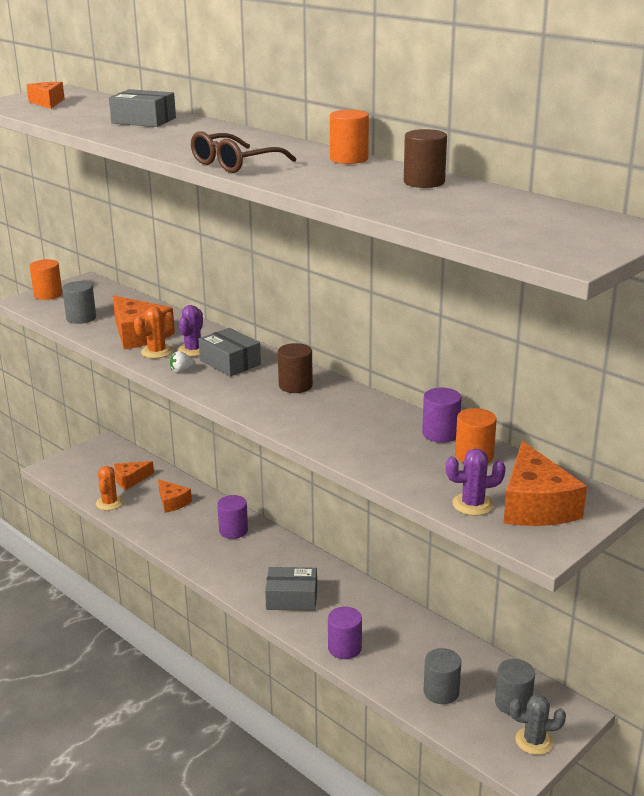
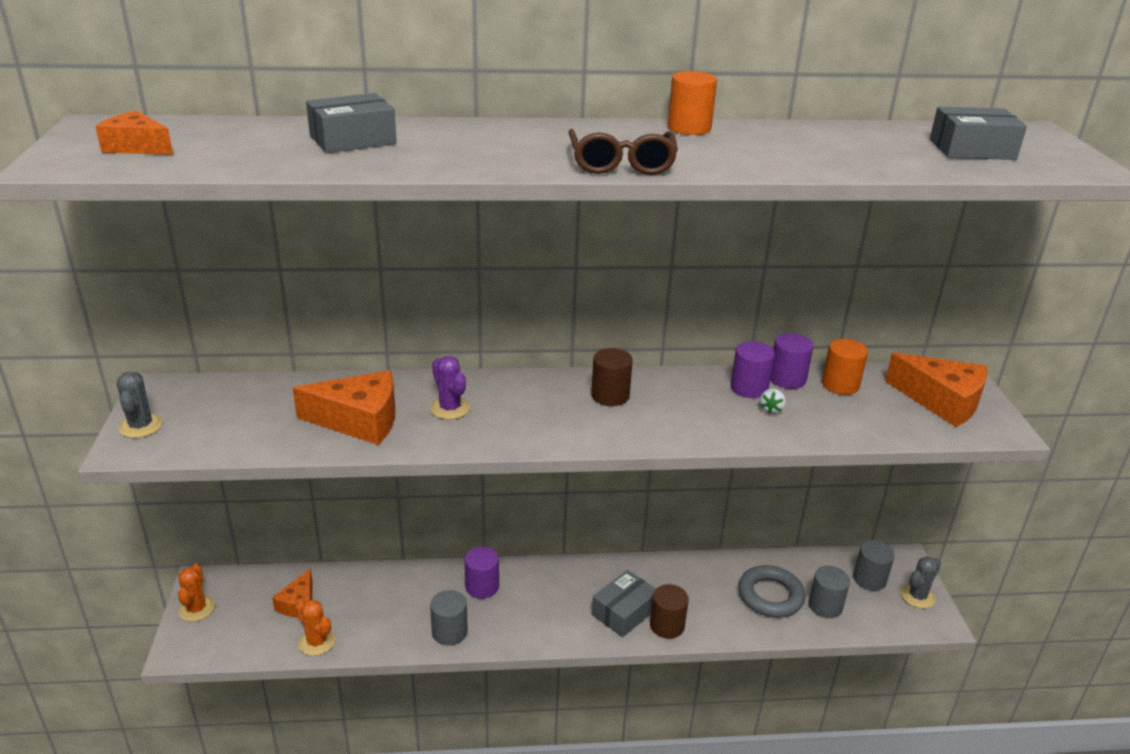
camera: 50 degrees left, 5 degrees up
orange cylinder [30,259,62,300] -> grey cactus [117,372,163,438]
grey cylinder [62,281,96,324] -> grey cylinder moved to [430,590,468,645]
orange cactus [134,307,174,358] -> orange cactus moved to [178,564,215,622]
orange cheese [158,479,192,513] -> none
white strawberry [170,351,195,373] -> white strawberry moved to [760,389,786,414]
grey box [199,328,261,377] -> grey box moved to [930,107,1027,160]
purple cylinder [328,607,362,659] -> purple cylinder moved to [731,341,775,398]
brown cylinder [404,129,447,188] -> brown cylinder moved to [650,584,689,639]
purple cactus [446,449,506,516] -> none
none -> grey ring [738,565,805,618]

